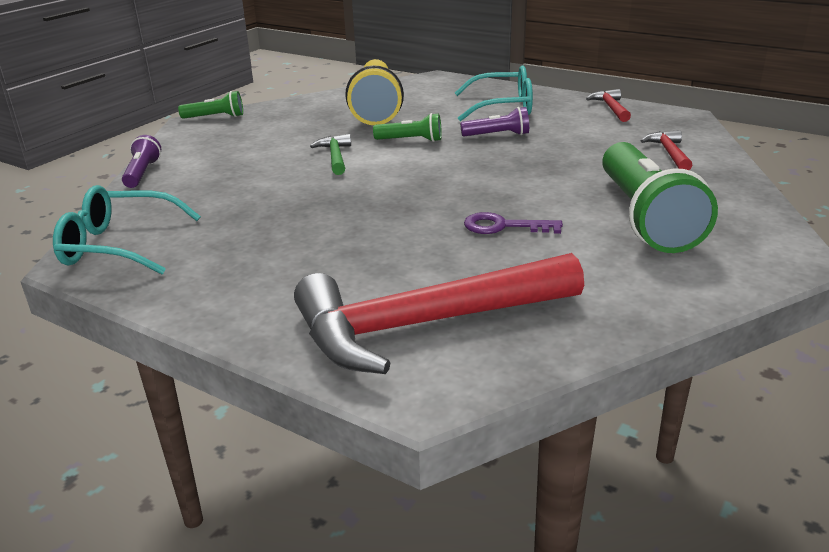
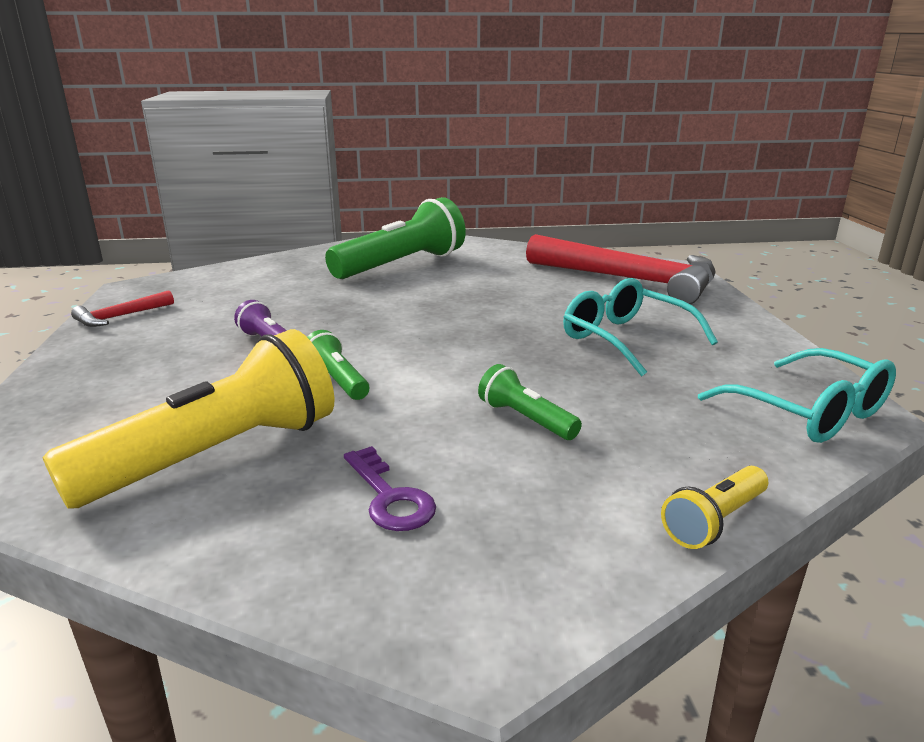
camera: 130 degrees left, 5 degrees down
purple flashlight [122,135,161,188] -> yellow flashlight [661,466,768,549]
green flashlight [178,91,243,119] -> green flashlight moved to [478,364,582,440]
green hammer [310,134,351,175] -> none
turquoise glasses [455,65,533,121] -> turquoise glasses moved to [563,278,718,377]
purple key [464,212,563,234] -> purple key moved to [344,446,436,531]
red hammer [641,130,692,170] -> none

